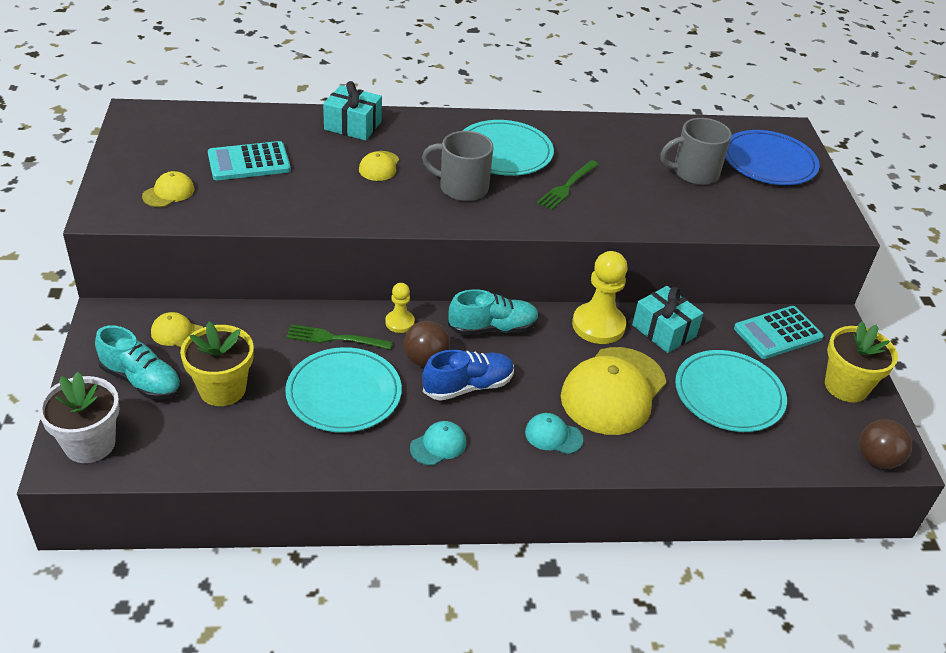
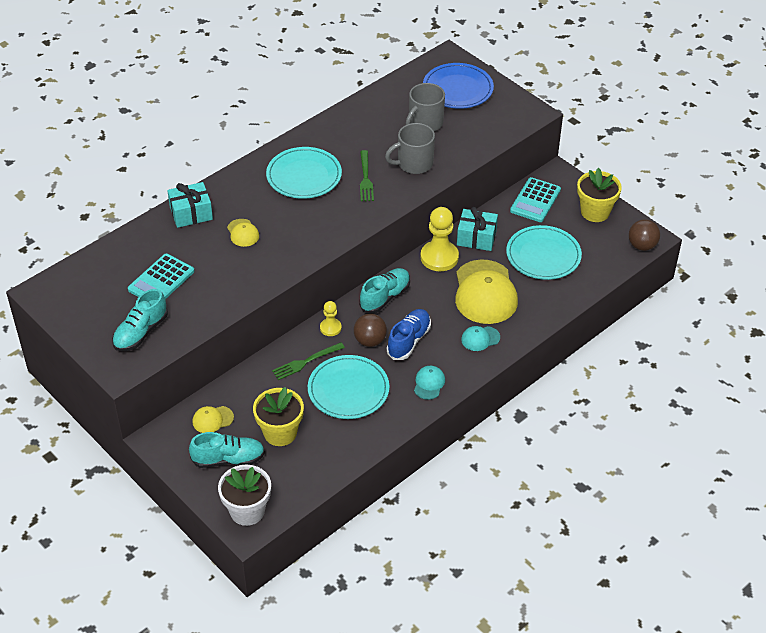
camera: 35 degrees left, 5 degrees up
yellow cap [142,171,194,207] -> turquoise shoe [112,289,168,351]
grey mug [422,131,494,201] -> grey mug moved to [385,123,435,174]

